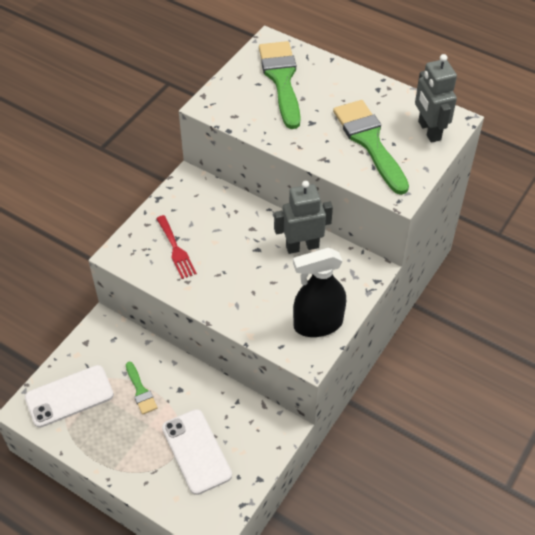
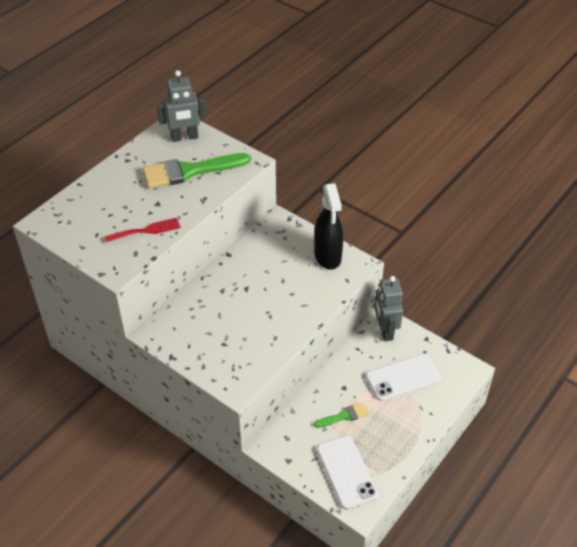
camera: 85 degrees left, 5 degrees down
red fork [156,215,197,279] -> red fork moved to [105,218,181,242]
green brush [259,41,301,129] -> none
grey robot [274,181,333,254] -> grey robot moved to [374,276,403,341]

